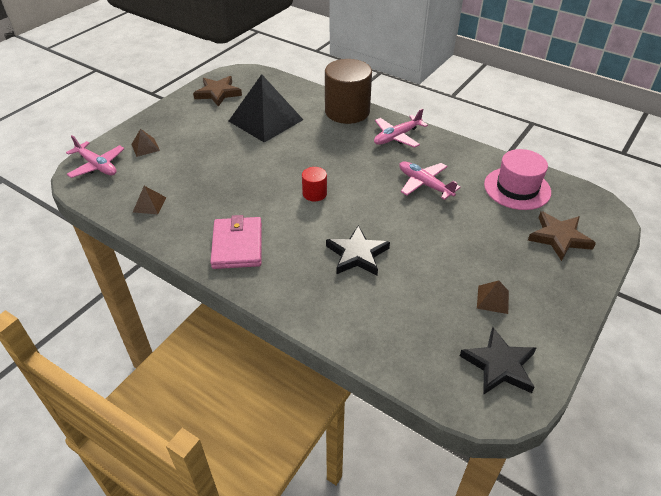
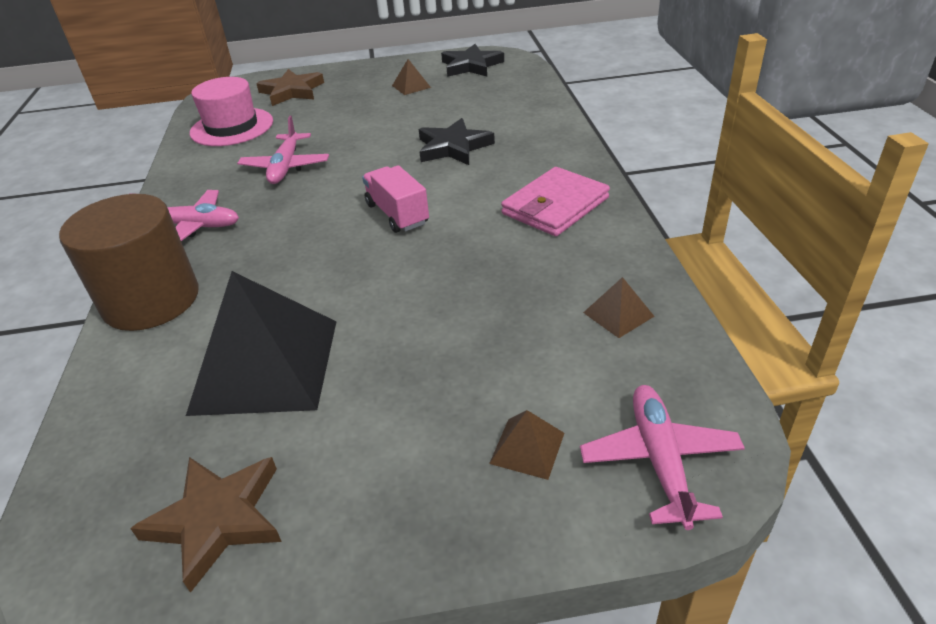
camera: 130 degrees left, 5 degrees down
red cylinder [302,167,327,201] -> pink truck [362,165,429,233]

